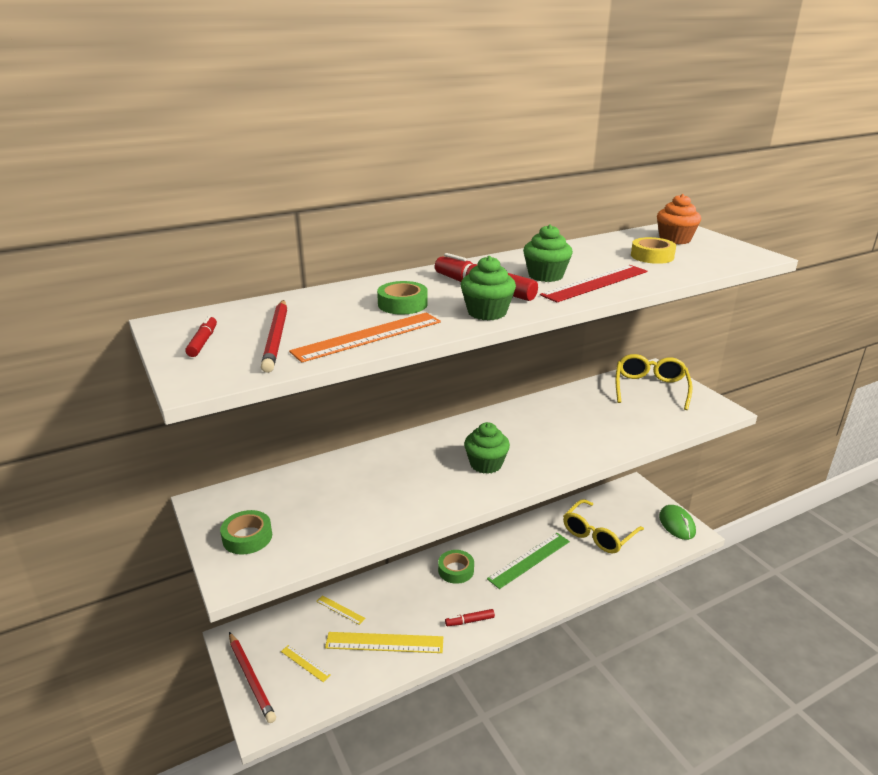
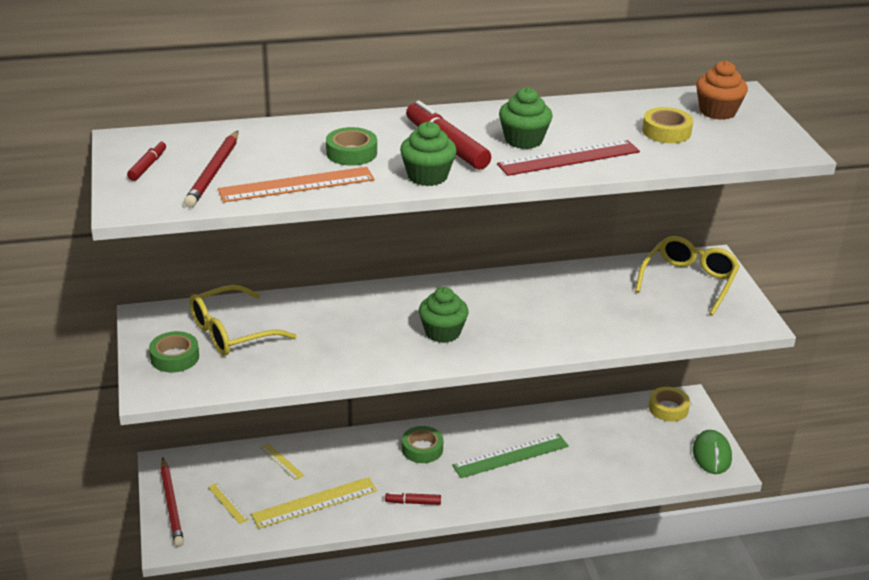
camera: 15 degrees right, 5 degrees up
yellow ruler [325,632,443,653] -> yellow ruler turned 45 degrees counterclockwise [251,477,377,529]
yellow glasses [563,499,644,553] -> yellow glasses moved to [190,285,296,356]
none -> yellow tape [649,387,690,422]

